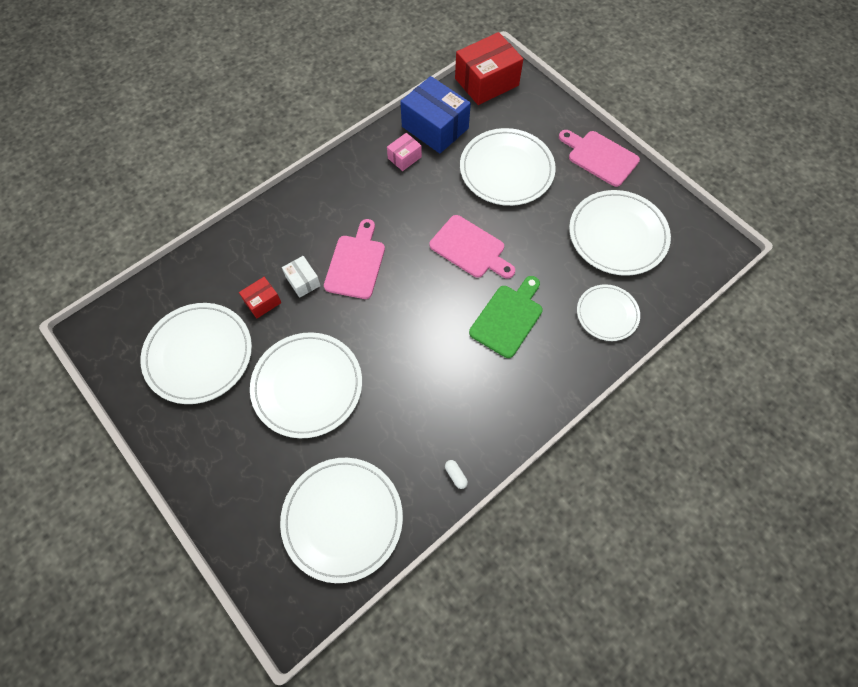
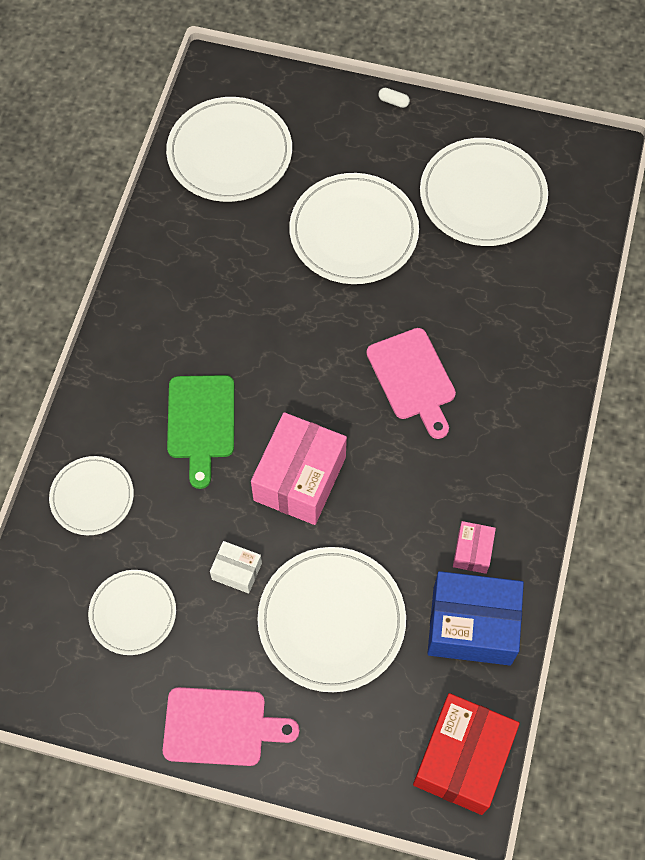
camera: 145 degrees right, 0 degrees up
red box [239,277,281,319] -> none
white box [282,256,321,298] -> white box moved to [210,541,262,594]
pink cutting board [430,215,515,279] -> pink box [251,412,347,525]
white capsule [445,460,468,489] -> white capsule moved to [378,88,410,108]
white plate [569,190,671,276] -> white plate [88,570,176,655], size x0.59

